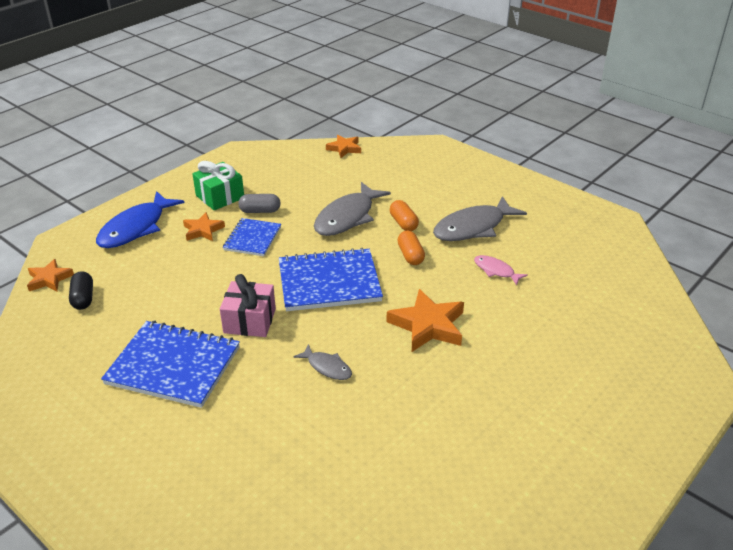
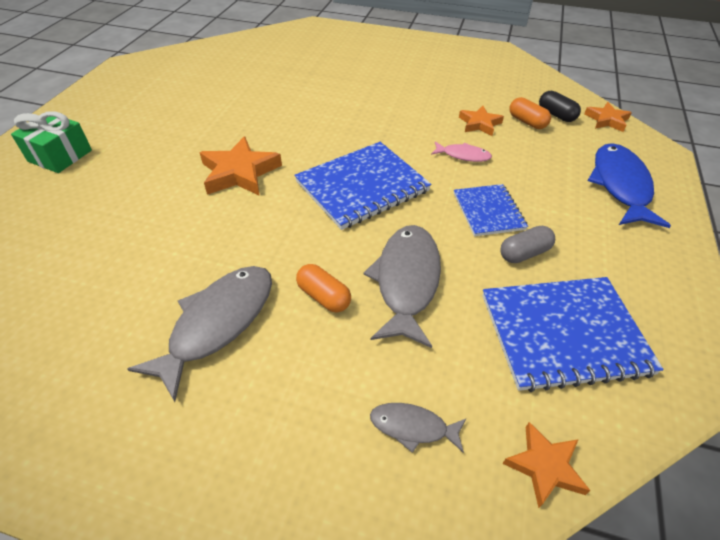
camera: 155 degrees right, 10 degrees up
blue notebook [101,321,240,408] -> blue notebook moved to [482,277,664,392]
orange star [183,212,225,241] -> orange star moved to [459,106,504,136]
green gift [192,161,244,210] -> green gift moved to [11,111,92,173]
pink gift [220,274,276,337] -> none
grey fish [293,344,352,380] -> grey fish moved to [370,403,466,453]
orange capsule [397,231,425,265] -> orange capsule moved to [509,97,551,129]
pink fish [474,255,528,285] -> pink fish moved to [431,142,492,162]

